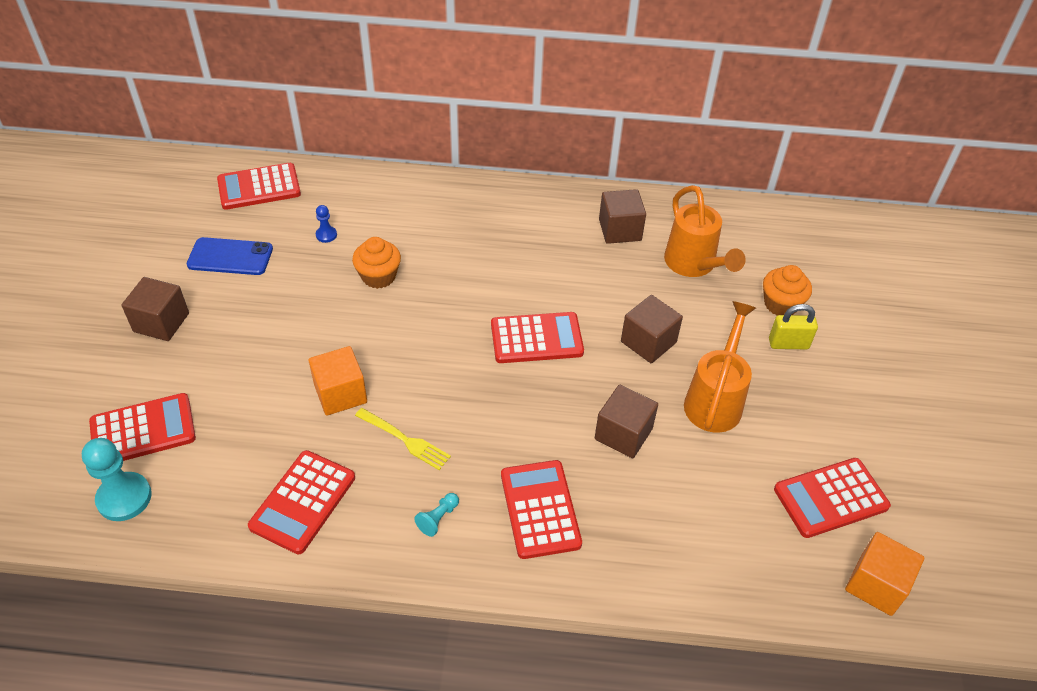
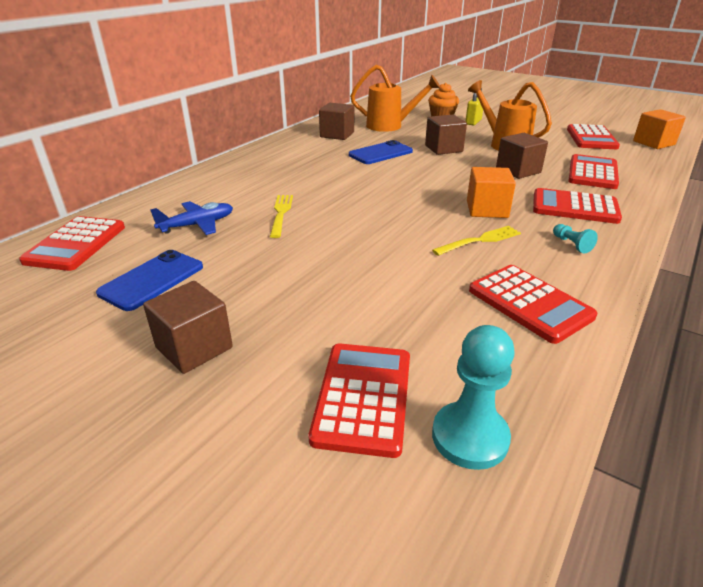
camera: 60 degrees left, 15 degrees down
orange cube [309,346,367,416] -> orange cube moved to [467,167,516,218]
blue pawn [316,205,337,243] -> blue plane [150,201,233,235]
orange cupcake [352,237,401,289] -> yellow fork [270,195,293,238]
red calculator [491,312,584,363] -> red calculator moved to [568,154,619,189]
none -> blue phone [349,140,413,164]

